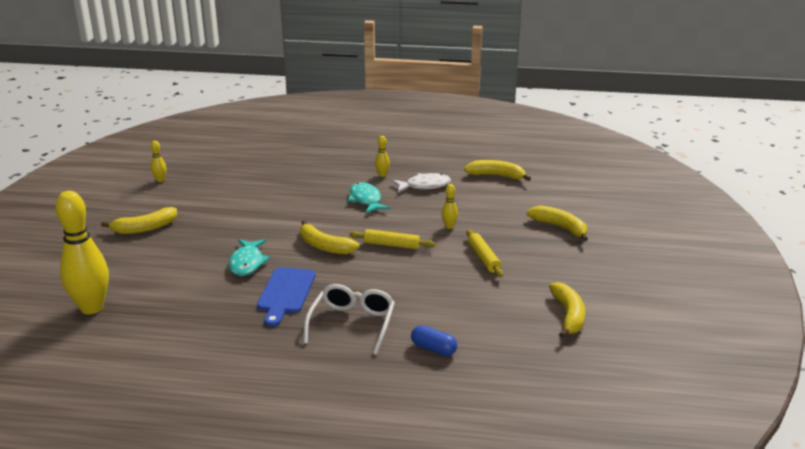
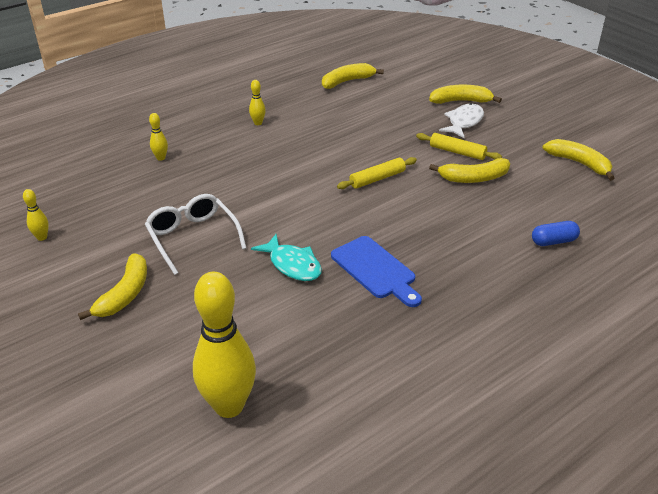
camera: 45 degrees left, 10 degrees up
yellow banana [300,220,360,254] -> yellow banana moved to [429,158,510,183]
white glasses [303,284,395,355] -> white glasses moved to [145,194,246,275]
turquoise fish [348,182,390,214] -> none
white fish [392,173,451,192] -> white fish moved to [439,103,484,138]
yellow bowling pin [442,184,458,229] -> yellow bowling pin moved to [149,113,168,161]

